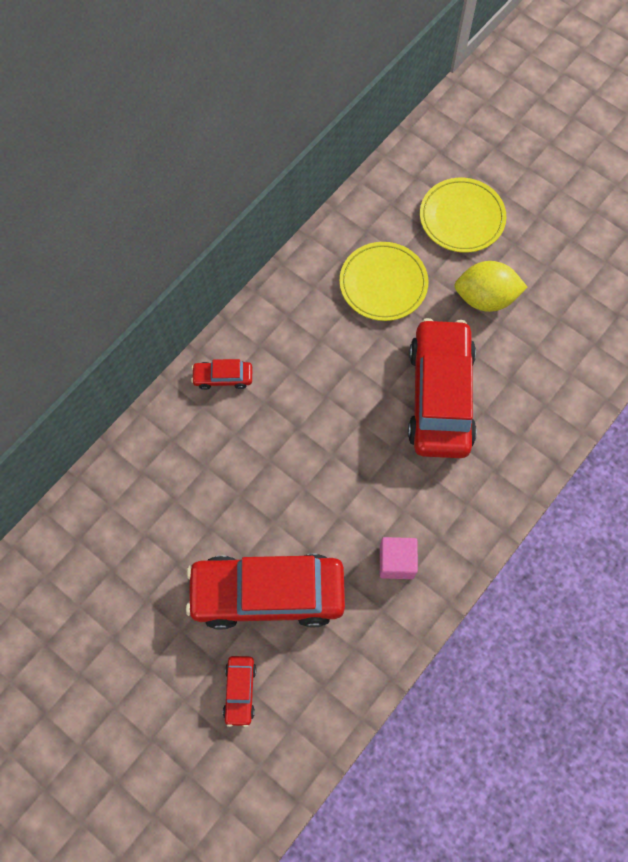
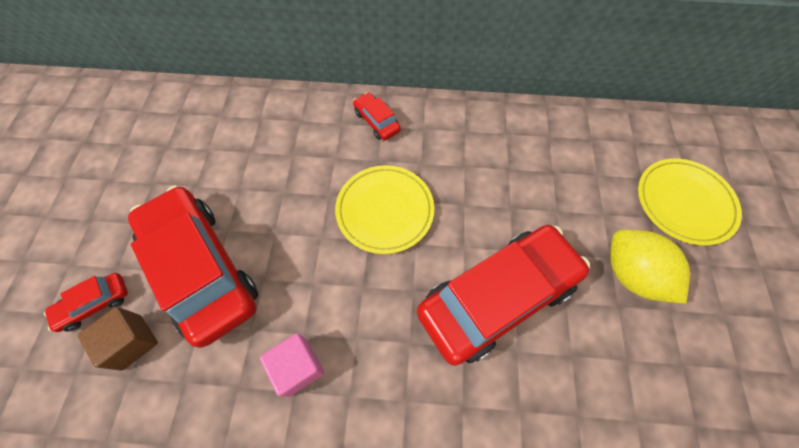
camera: 55 degrees right, 5 degrees down
yellow plate [339,242,428,321] -> yellow plate moved to [335,165,434,254]
none -> brown cube [77,307,158,371]

